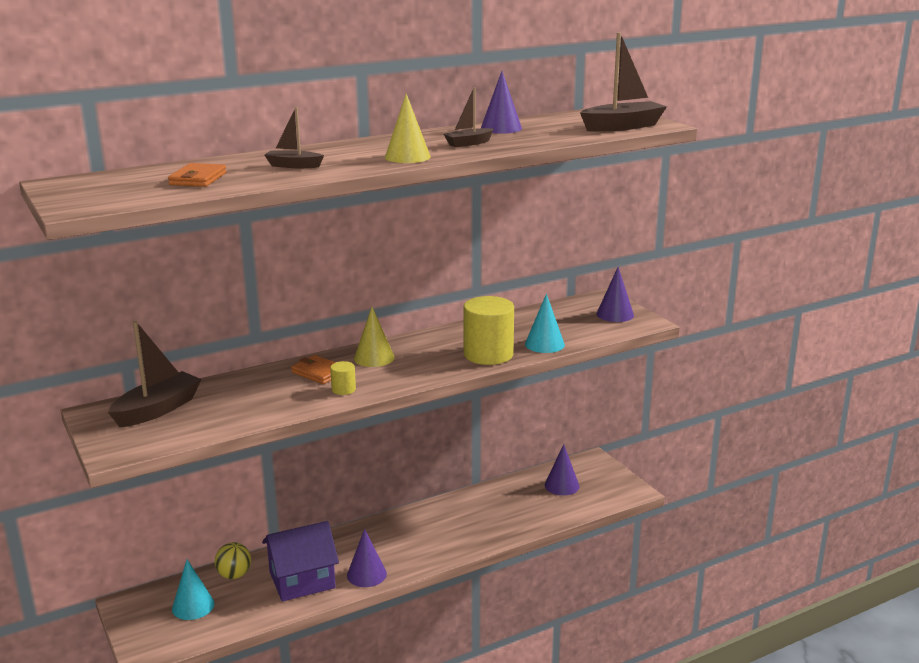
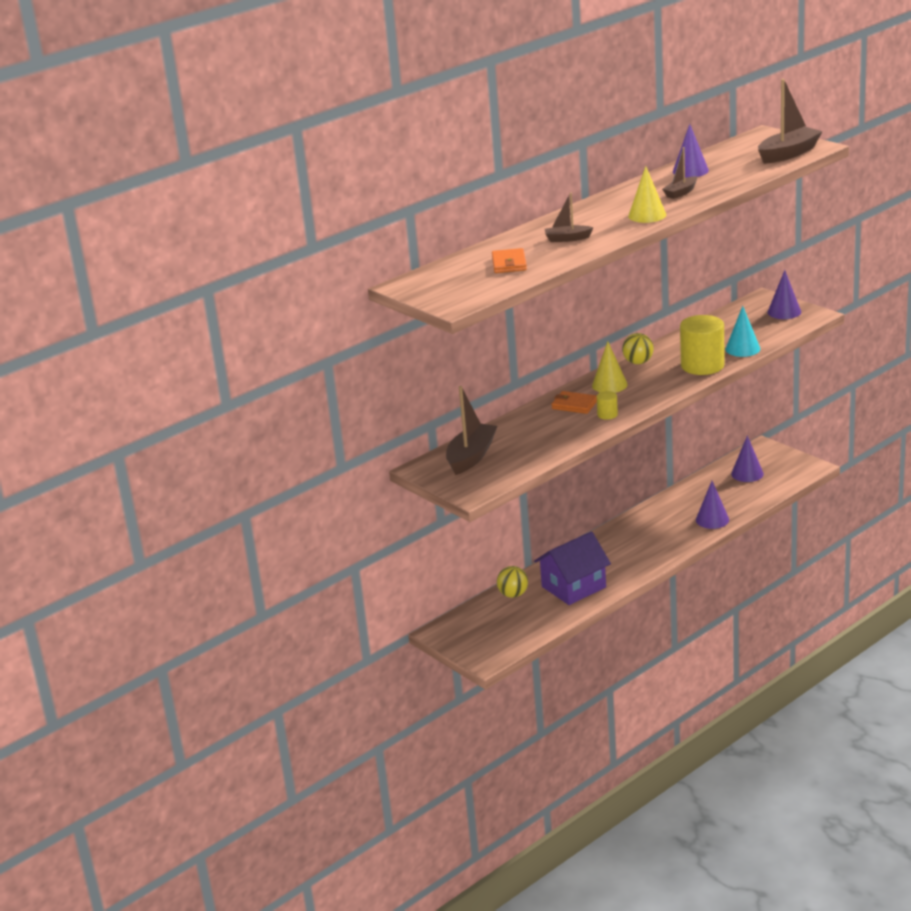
camera: 10 degrees left, 5 degrees up
turquoise cone [172,560,215,620] -> none
purple cone [347,529,387,587] -> purple cone moved to [696,481,729,529]
none -> yellow ball [622,333,654,364]

